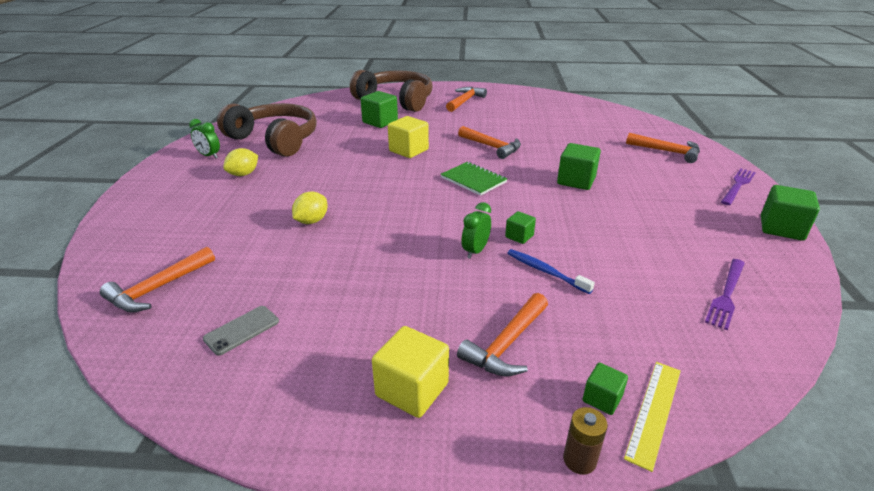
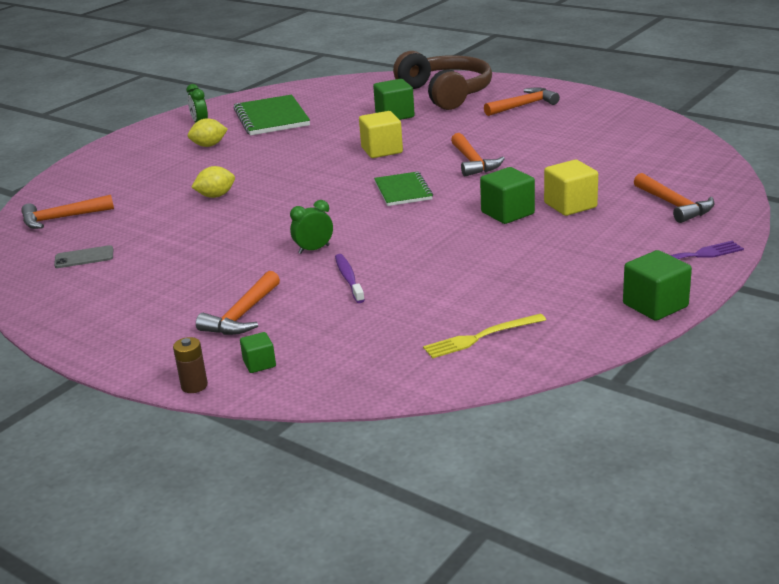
camera: 35 degrees right, 5 degrees down
brown headphones [217,103,317,157] -> green notebook [233,94,310,135]
yellow cube [372,326,449,418] -> yellow cube moved to [544,160,598,216]
orange hammer [457,293,548,376] -> orange hammer turned 45 degrees counterclockwise [196,271,280,335]
green cube [505,211,536,244] -> none
blue toothbrush [507,249,595,294] -> purple toothbrush [335,254,365,303]
yellow ruler [624,362,681,472] -> none
purple fork [705,259,745,330] -> yellow fork [423,314,546,359]

